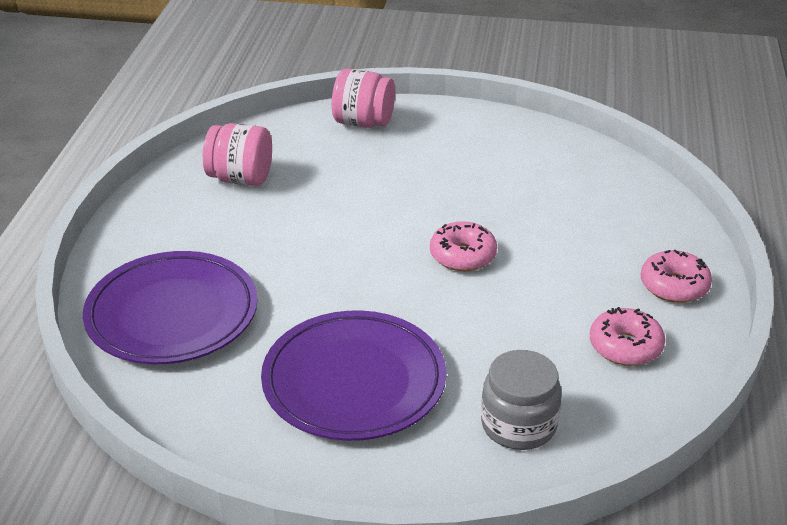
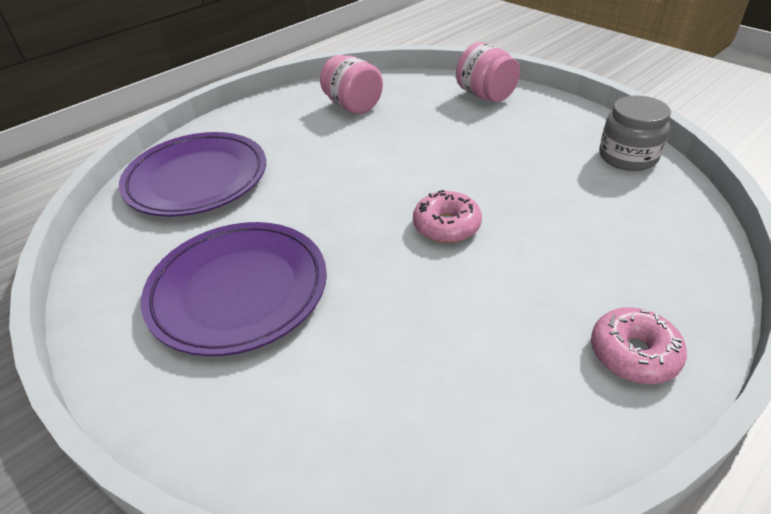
camera: 40 degrees right, 5 degrees up
grey jar [481,350,561,450] -> grey jar moved to [599,95,671,171]
pink donut [590,307,665,366] -> none

